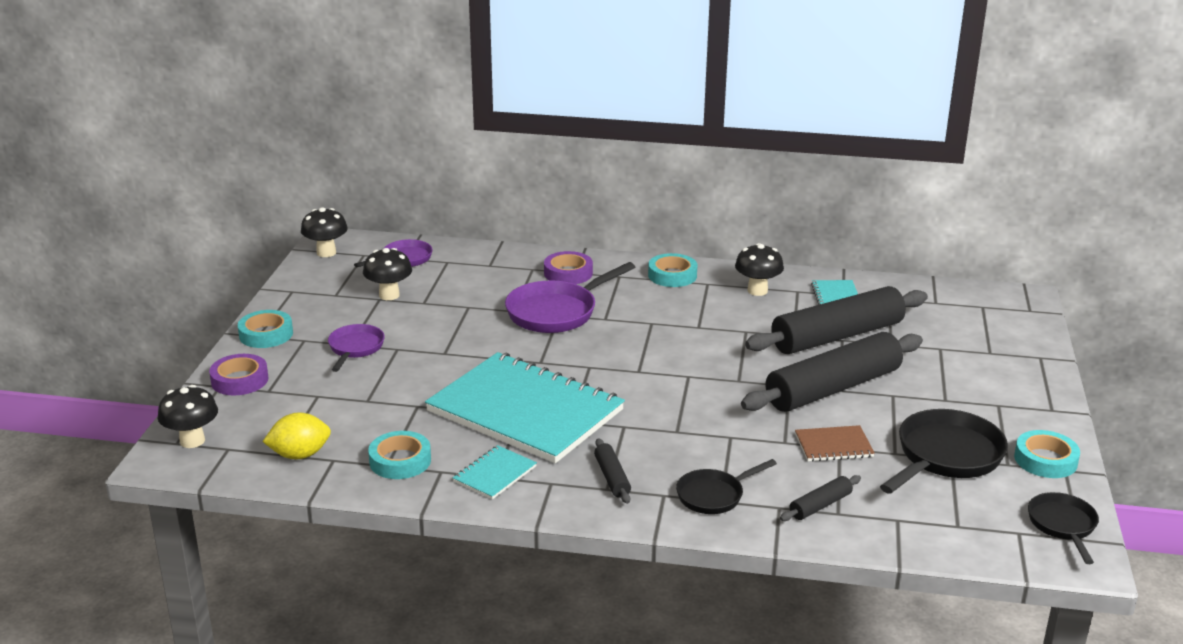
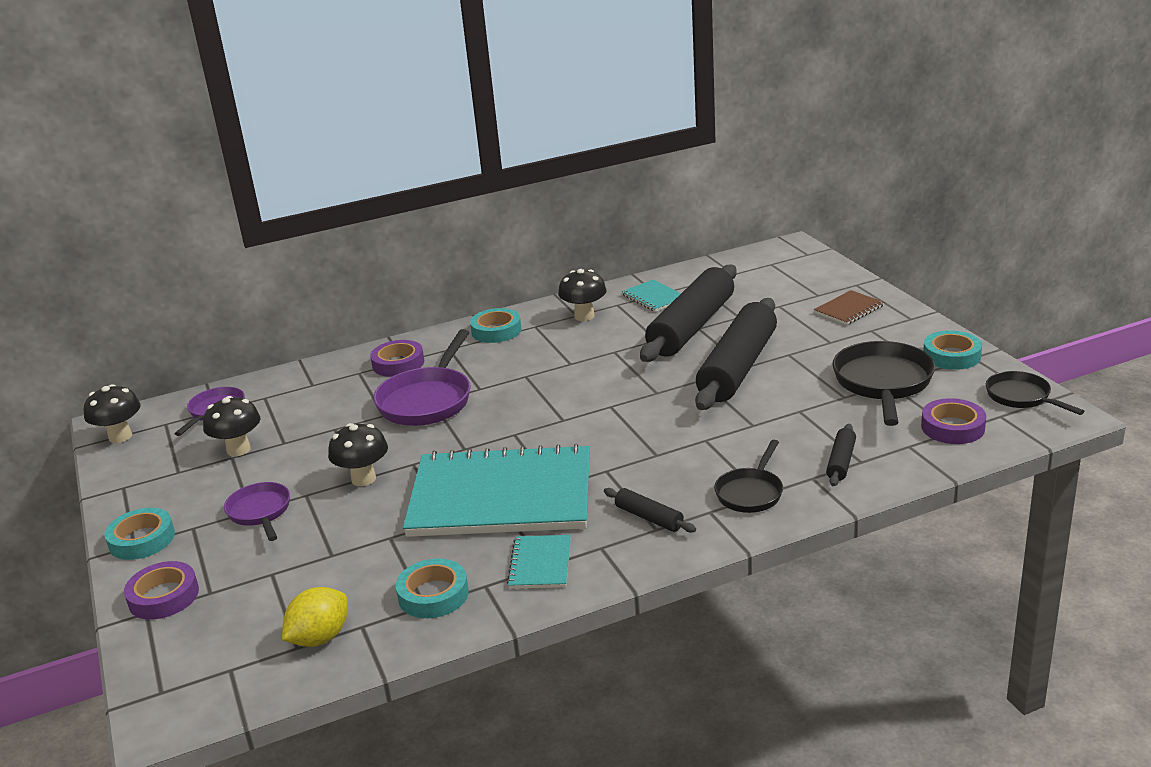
camera: 30 degrees left, 0 degrees up
black mushroom [157,385,218,448] -> black mushroom moved to [328,423,388,486]
brown notebook [795,425,875,462] -> brown notebook moved to [814,290,884,325]
none -> purple tape [921,398,986,444]

